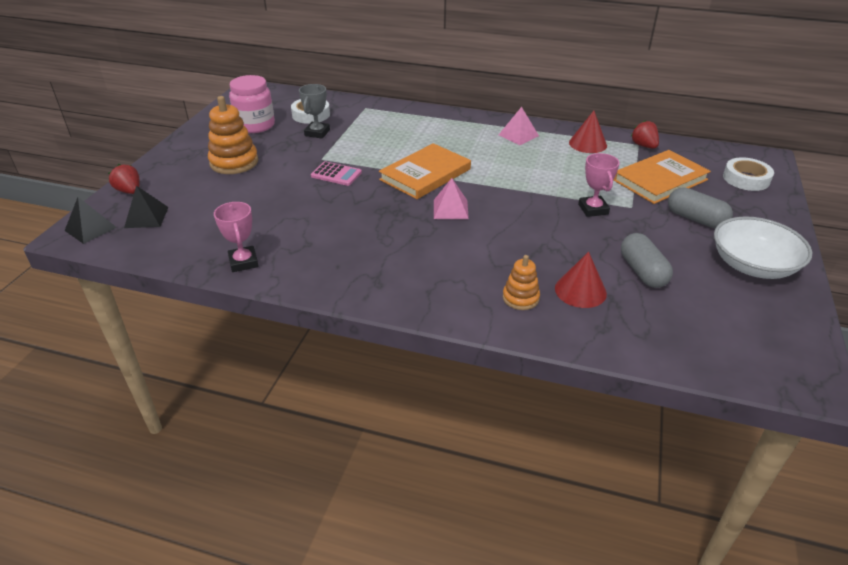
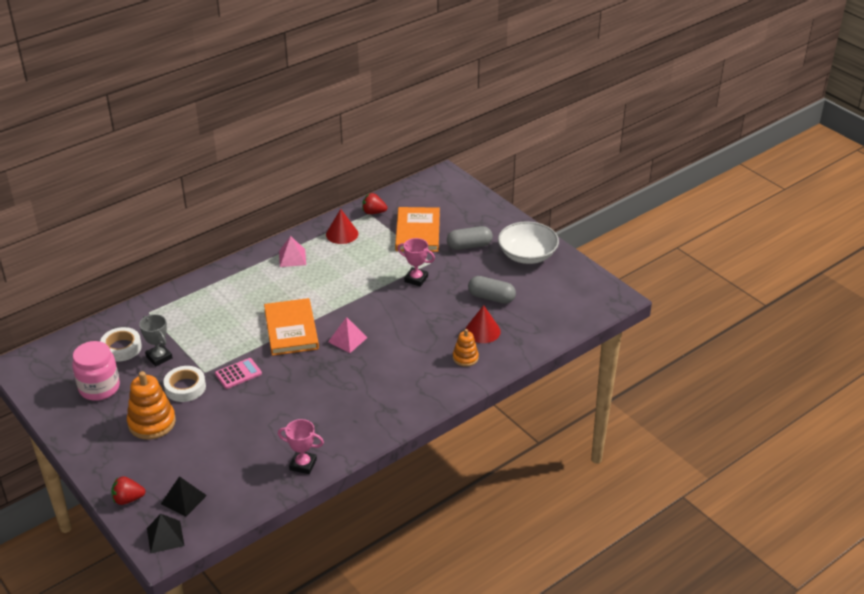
camera: 55 degrees left, 0 degrees up
white tape [723,157,774,191] -> white tape moved to [163,366,206,402]

